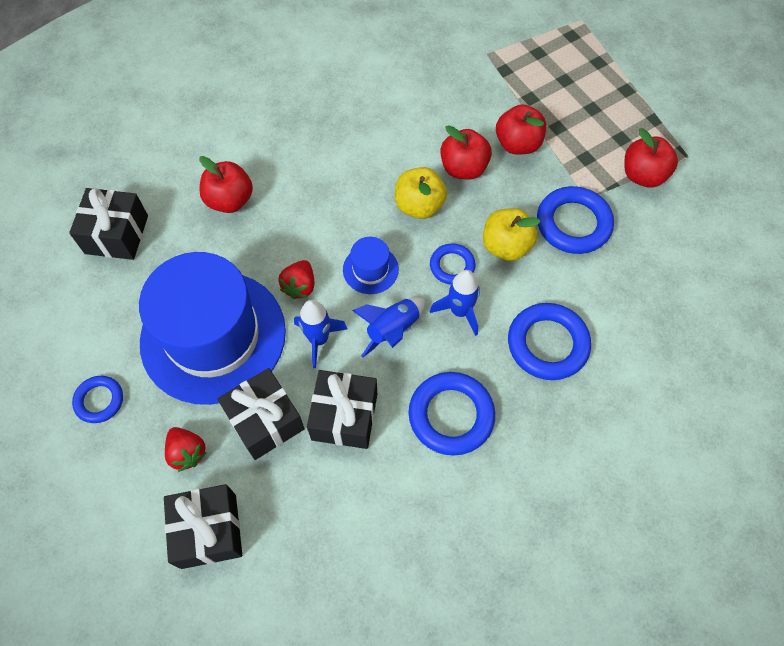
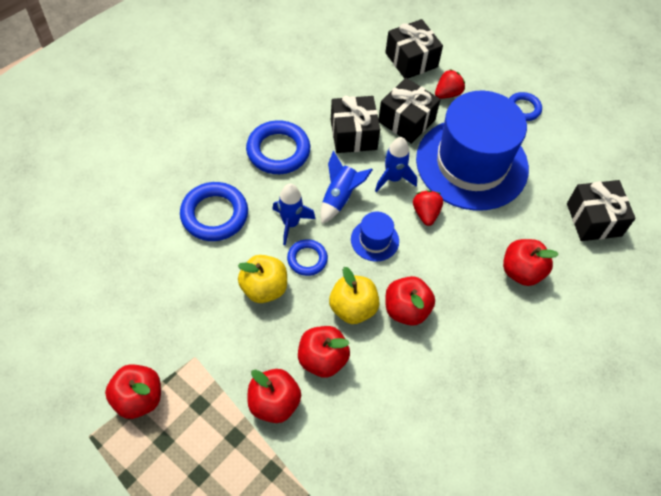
camera: 160 degrees right, 5 degrees down
red strawberry [165,427,207,472] -> red strawberry turned 105 degrees clockwise [435,69,465,99]
blue ring [537,186,614,254] -> none
none -> red apple [385,276,435,326]

